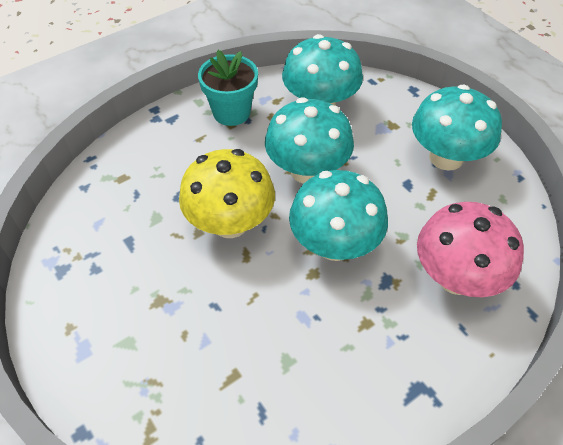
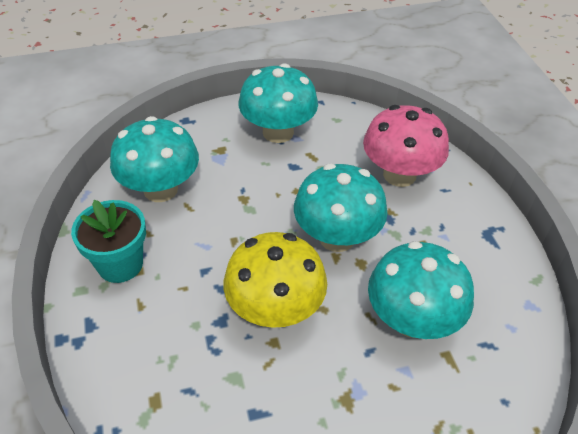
camera: 70 degrees left, 5 degrees down
turquoise mushroom [265,97,354,184] -> turquoise mushroom moved to [368,241,474,339]

